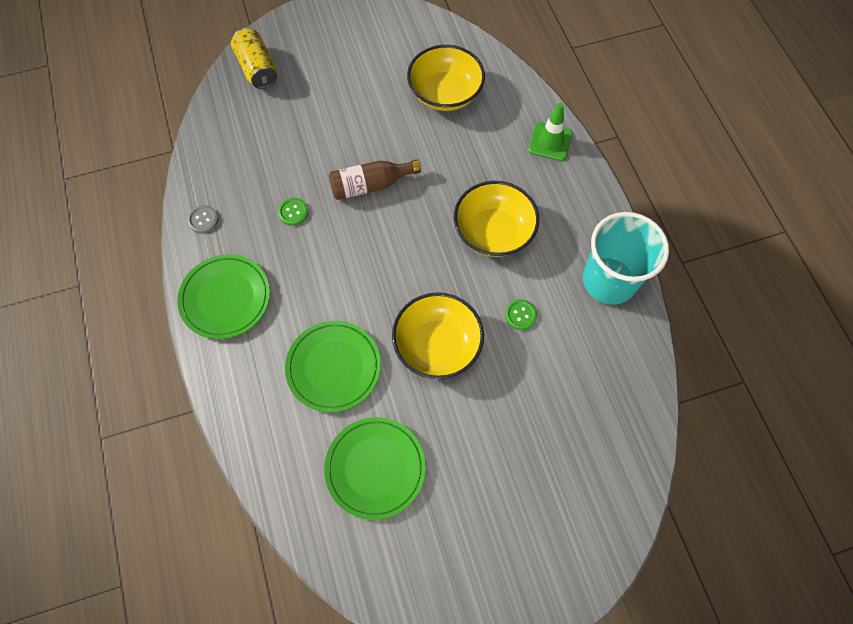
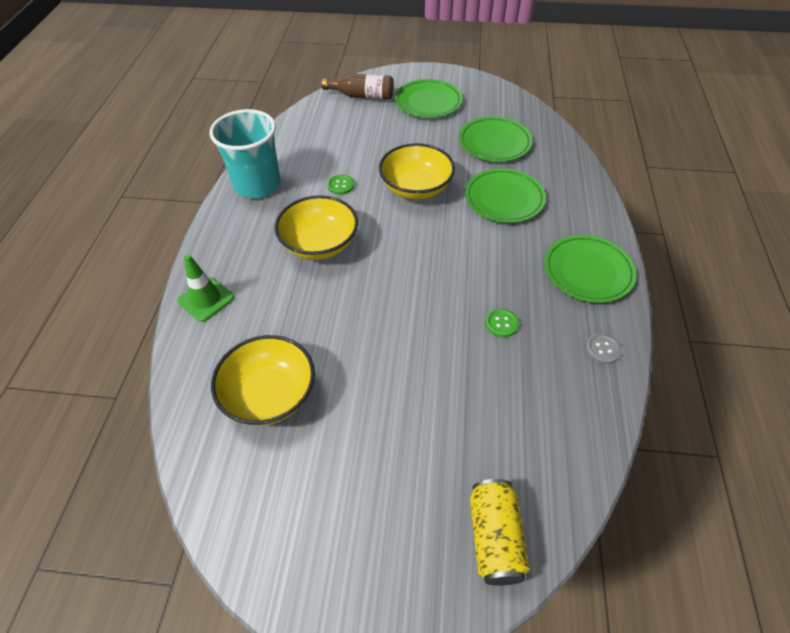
camera: 155 degrees left, 15 degrees down
brown bottle [329,159,421,200] -> brown bottle moved to [322,74,394,100]
none -> green plate [395,79,462,118]

